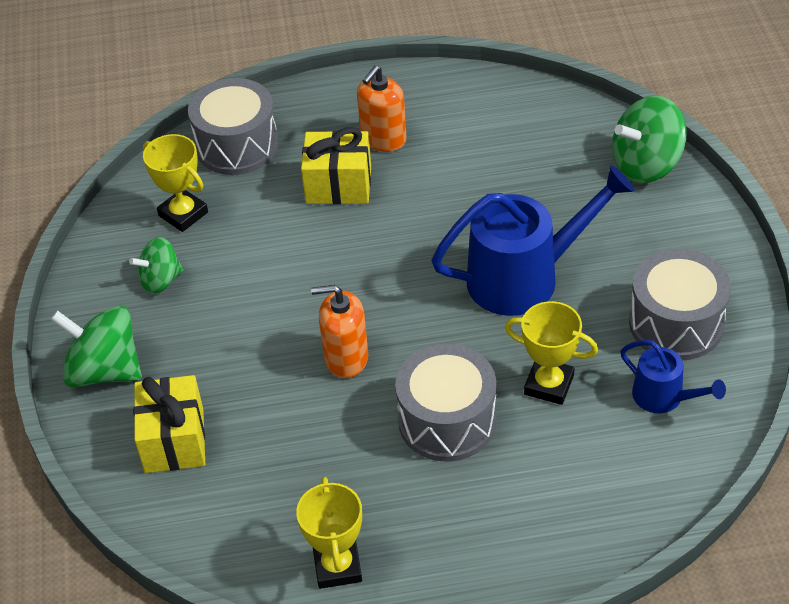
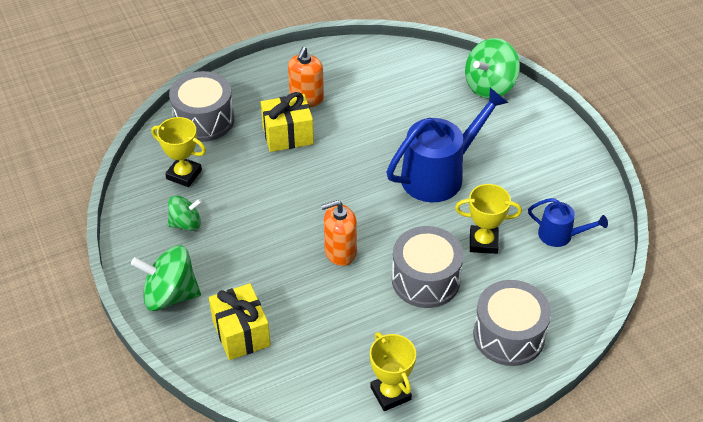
camera: 20 degrees left, 0 degrees up
green spinning top [129,237,184,294] -> green spinning top turned 150 degrees counterclockwise [168,195,202,231]
grey drum [629,249,731,360] -> grey drum moved to [473,280,551,366]

